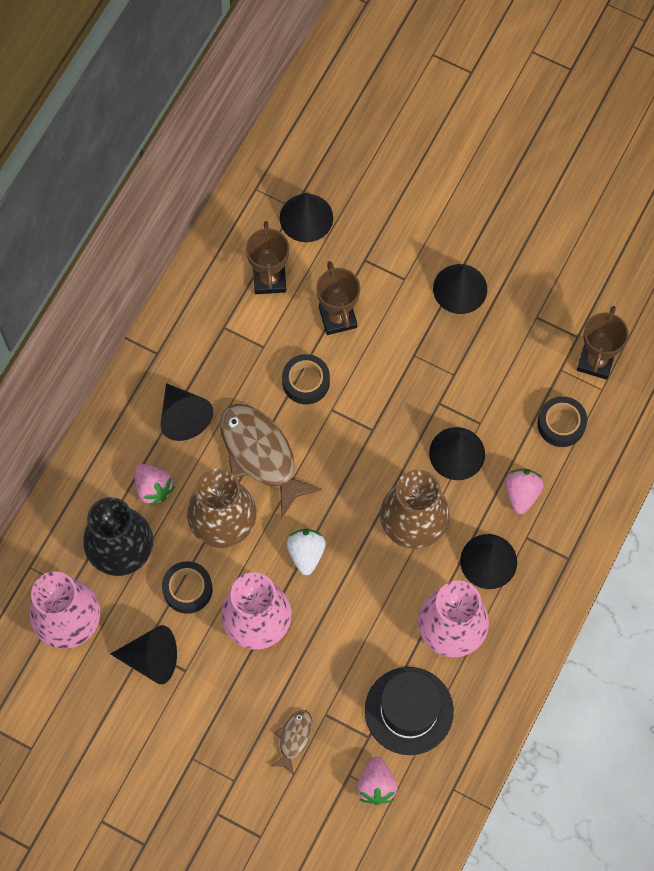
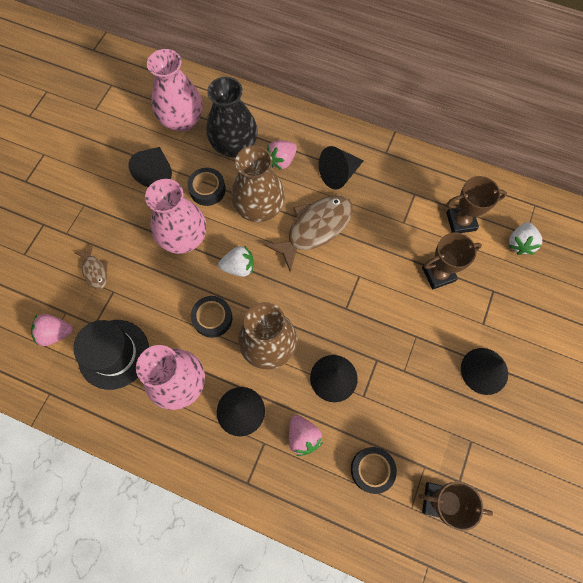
camera: 85 degrees right, 0 degrees up
brown fish [270,710,313,775] -> brown fish turned 45 degrees clockwise [75,245,108,289]
black cone [280,193,333,242] -> white strawberry [509,222,542,255]
black tape [282,354,330,404] -> black tape moved to [191,296,232,338]
pink strawberry [505,469,544,514] -> pink strawberry turned 60 degrees clockwise [289,415,323,456]

